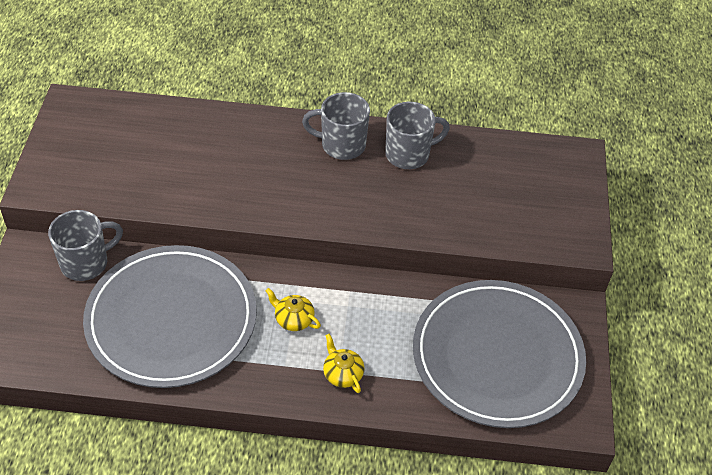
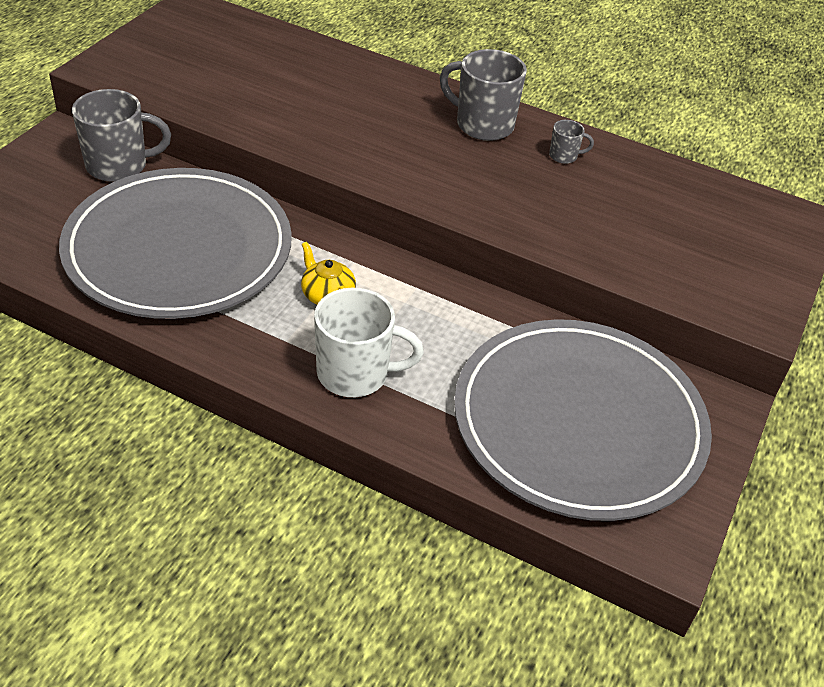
camera: 20 degrees right, 5 degrees down
yellow teapot [323,334,365,393] -> white mug [314,288,424,397]
grey mug [385,102,450,169] -> grey mug [549,120,594,164], size x0.48

